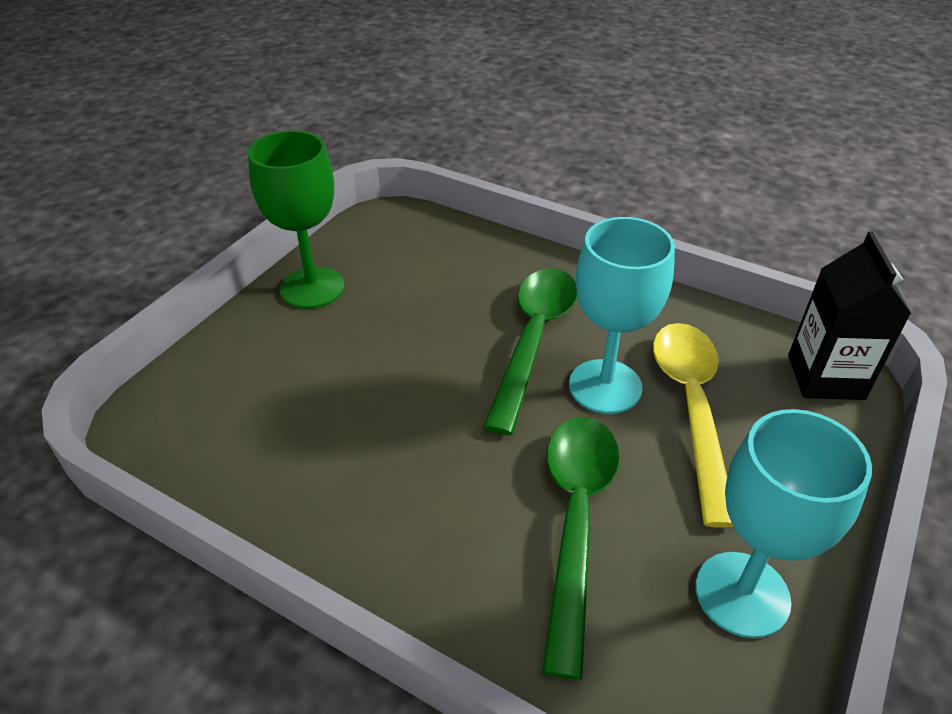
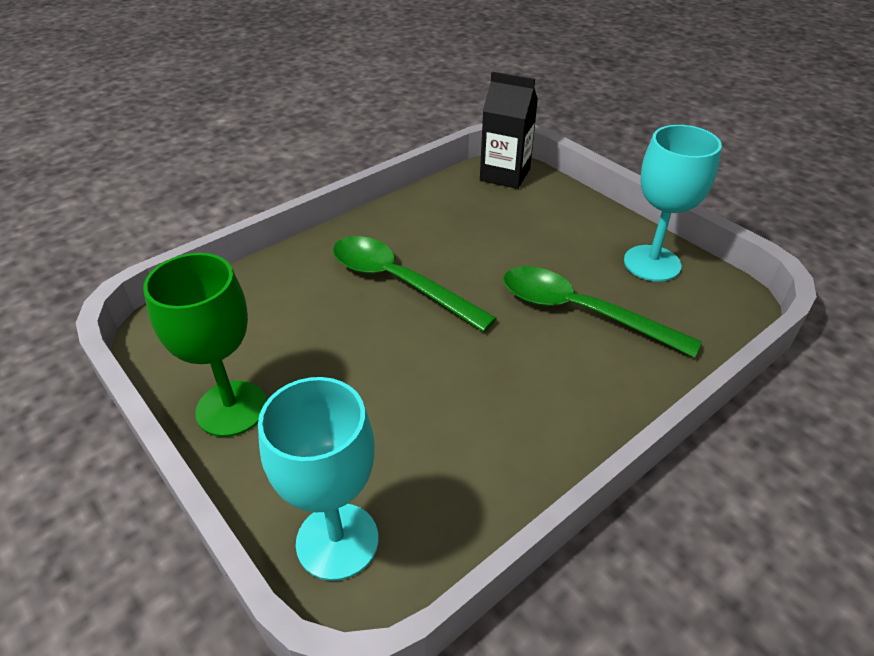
camera: 70 degrees left, 0 degrees up
turquoise goblet [569,217,675,414] -> turquoise goblet moved to [258,377,378,581]
yellow spoon [653,323,734,528] -> none

